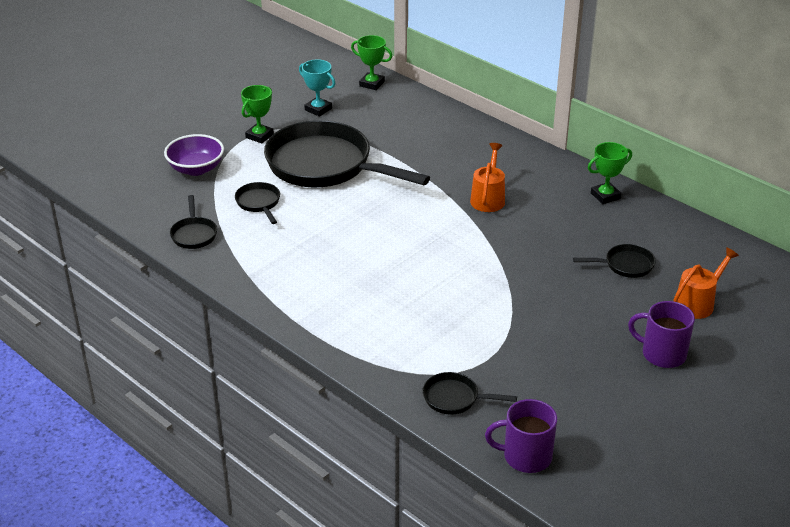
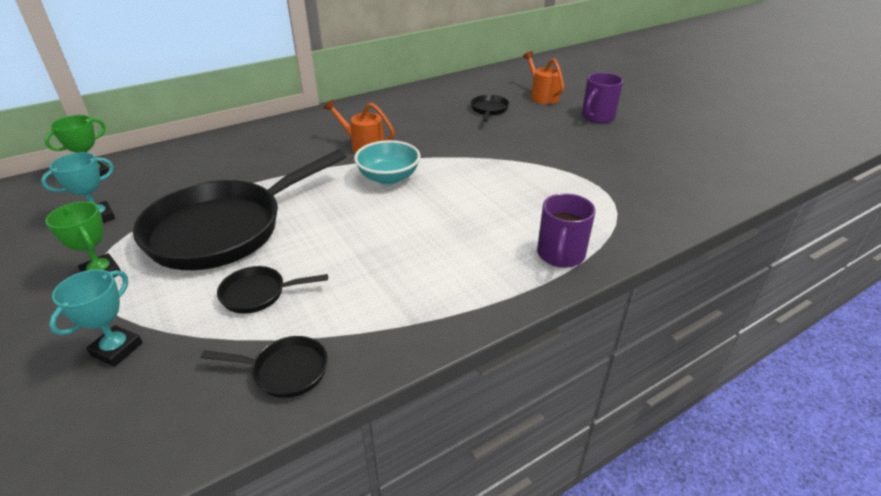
camera: 75 degrees left, 0 degrees up
purple bowl [164,134,224,176] -> turquoise trophy [49,269,143,367]
black pan [423,372,517,414] -> none
purple mug [485,399,557,473] -> purple mug moved to [537,193,595,268]
green trophy [588,142,632,204] -> none
none -> turquoise bowl [354,140,421,185]

